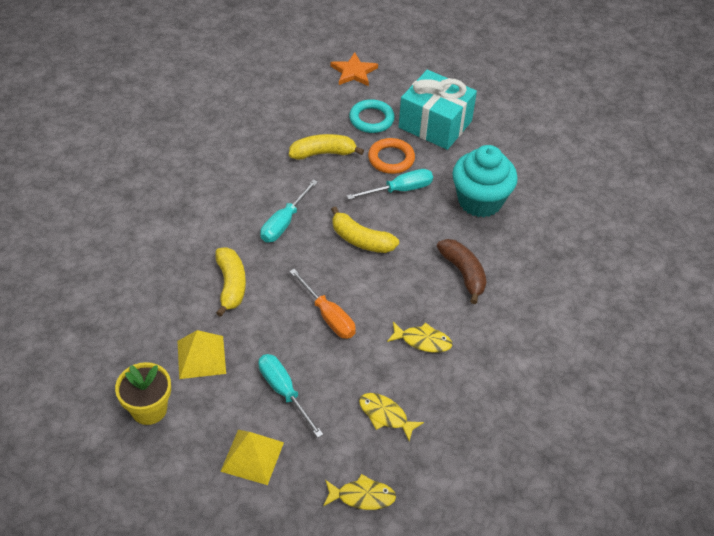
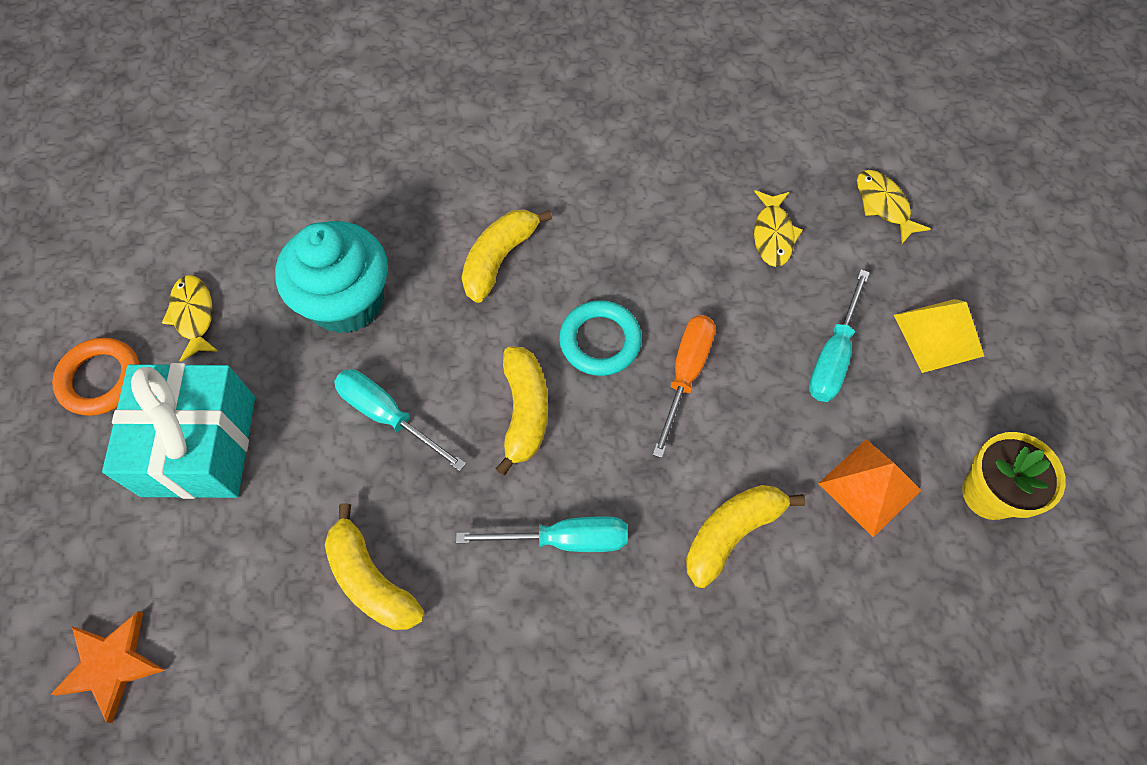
camera: 120 degrees left, 15 degrees up
yellow pyramid [178,330,226,379] -> orange pyramid [818,439,921,537]
turquoise ring [349,99,395,133] -> turquoise ring moved to [559,300,642,376]
orange ring [368,138,415,174] -> orange ring moved to [52,338,140,416]
yellow fish [387,322,452,352] -> yellow fish moved to [162,275,219,362]
brown banana [437,239,487,304] -> yellow banana [462,209,552,303]

